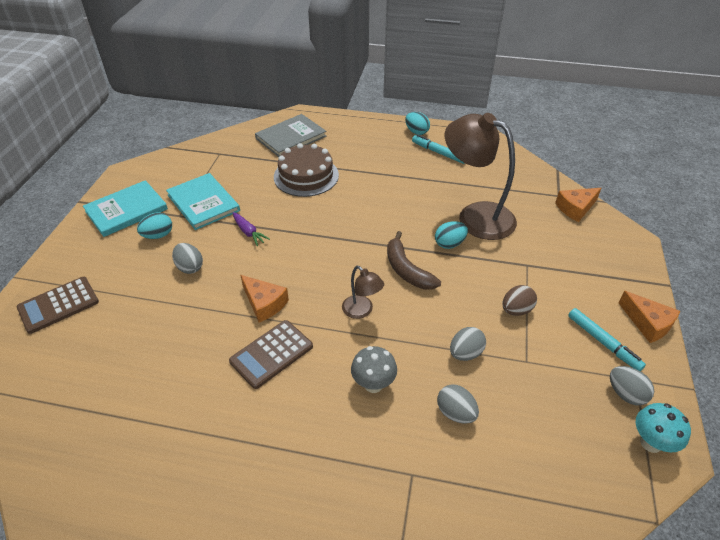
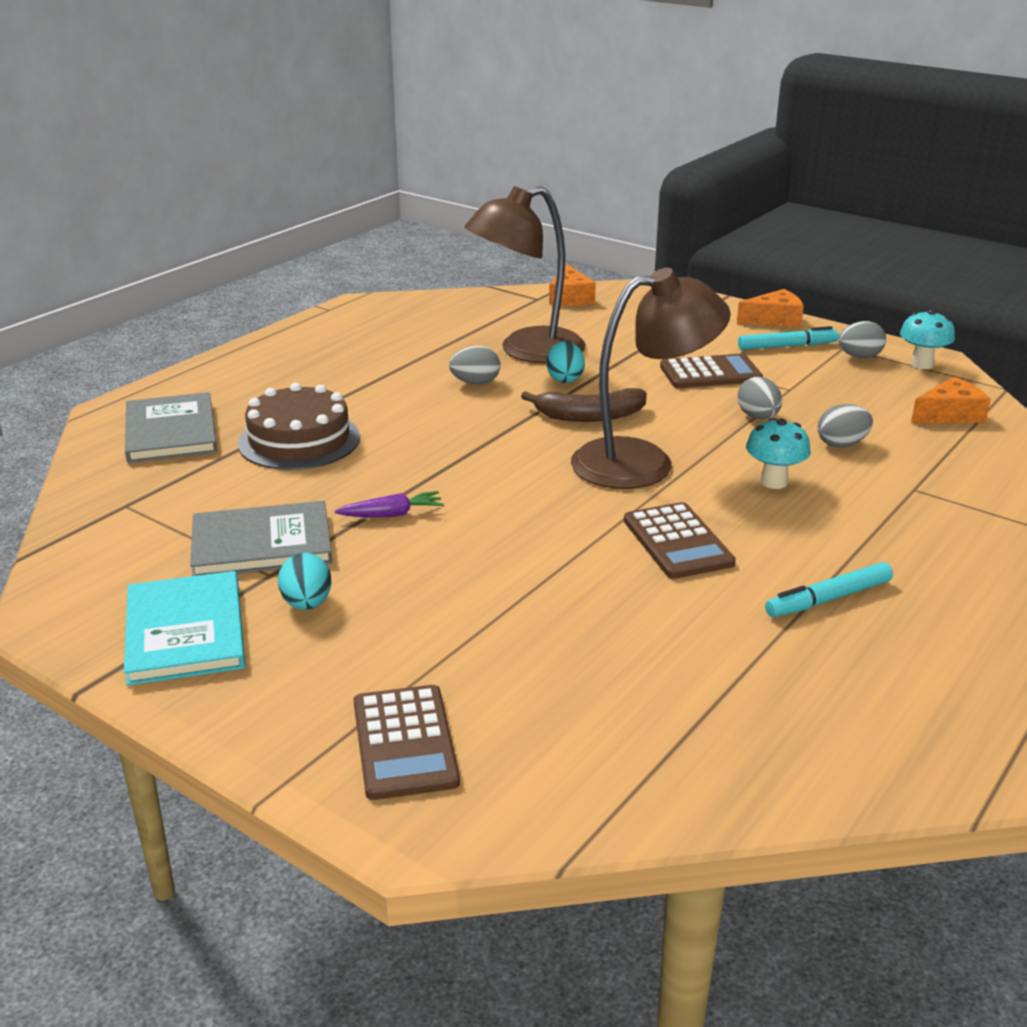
camera: 65 degrees left, 15 degrees down
turquoise book [166,173,240,230] -> grey book [190,501,332,576]
grey egg [172,243,203,274] -> grey egg moved to [449,346,500,384]
orange cheese [240,275,289,322] -> orange cheese moved to [911,377,991,423]
brown lamp [342,266,384,319] -> brown lamp [571,268,731,489], size x2.13
grey mushroom [351,346,397,393] -> turquoise mushroom [746,418,811,489]
turquoise egg [405,112,430,135] -> none
turquoise marker [412,134,464,164] -> turquoise marker moved to [765,562,893,617]
brown egg [502,285,537,316] -> brown calculator [660,354,763,388]

